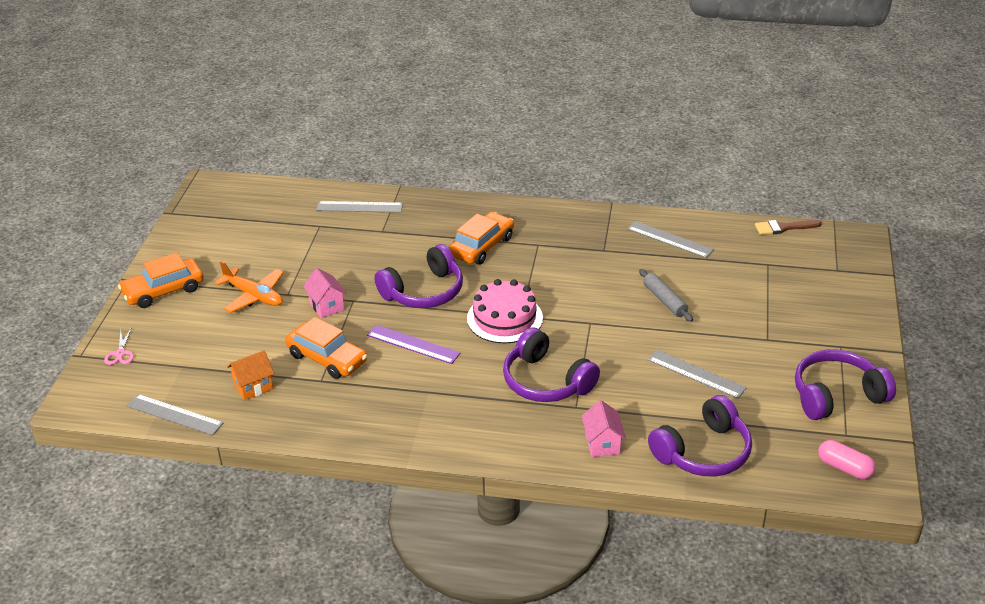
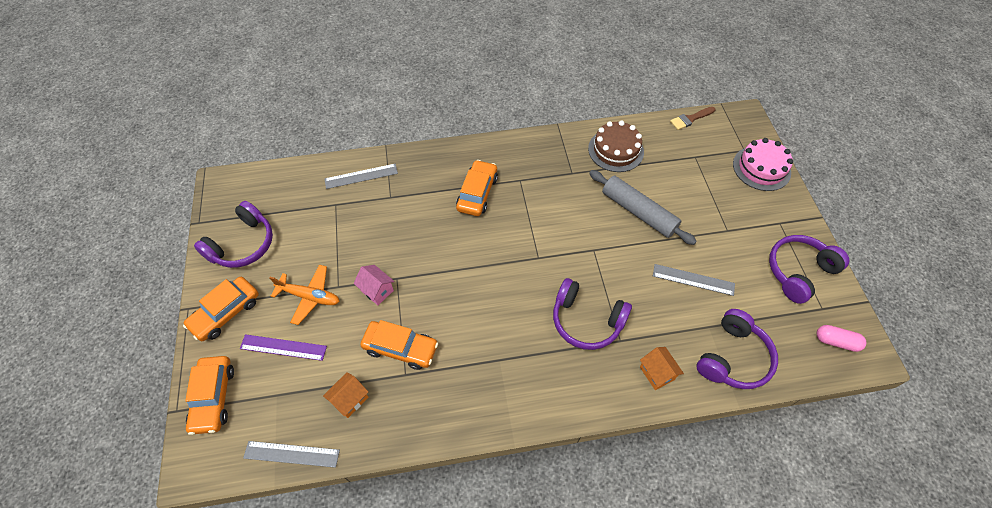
camera: 20 degrees left, 20 degrees up
pink scissors [104,329,134,365] -> orange car [185,356,234,435]
purple ruler [367,325,460,364] -> purple ruler moved to [240,334,327,361]
purple headphones [375,244,463,308] -> purple headphones moved to [194,201,273,268]
pink cake [467,279,543,344] -> pink cake moved to [733,138,793,191]
pink house [582,400,626,457] -> orange house [640,347,684,390]
grey ruler [627,221,714,258] -> brown cake [588,121,644,172]
grey rolling pin [639,269,693,322] -> grey rolling pin [589,170,697,245], size x1.74

